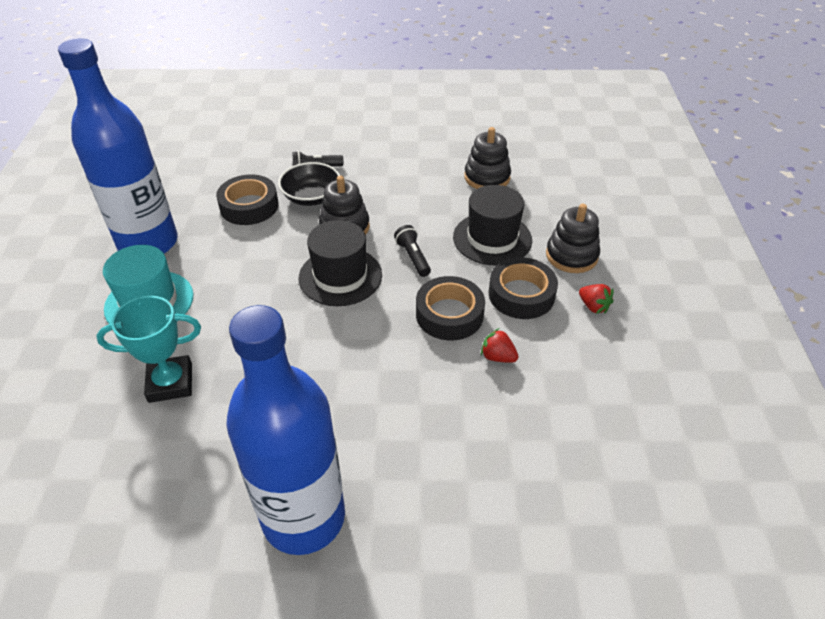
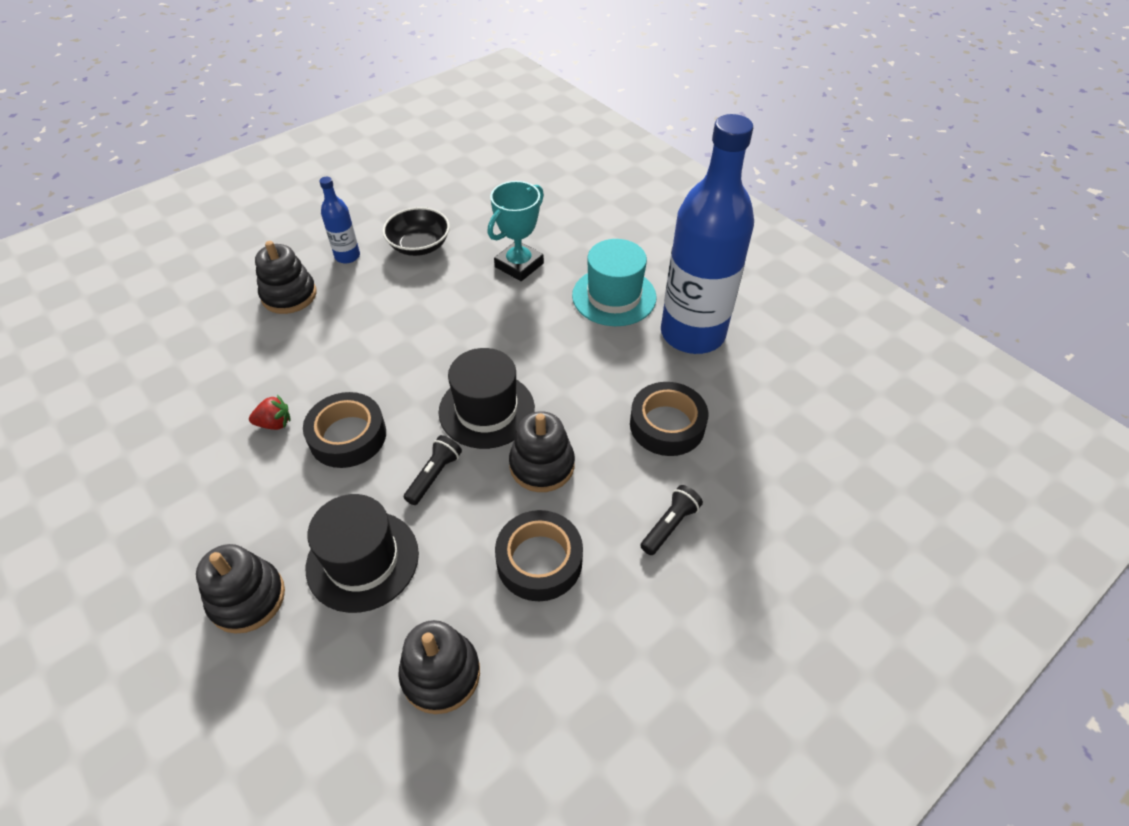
camera: 140 degrees right, 5 degrees up
blue bottle [226,305,345,555] -> blue bottle [319,177,360,263], size x0.43
black bowl [278,162,340,206] -> black bowl moved to [382,207,450,256]
black flashlight [394,225,431,277] -> black flashlight turned 90 degrees counterclockwise [404,435,462,505]
black tape [489,257,558,319] -> black tape moved to [495,510,583,601]
red strawberry [579,284,614,314] -> none
none -> black stacking toy [255,241,316,314]

